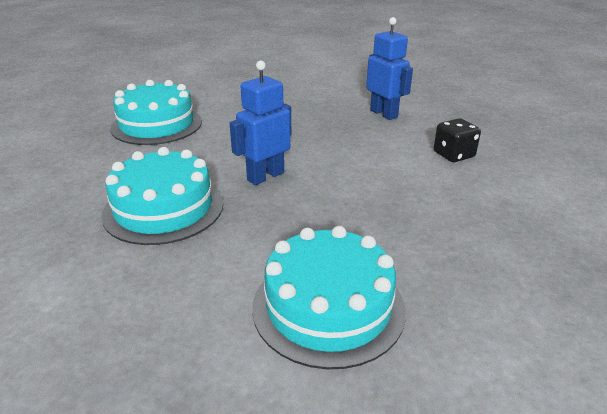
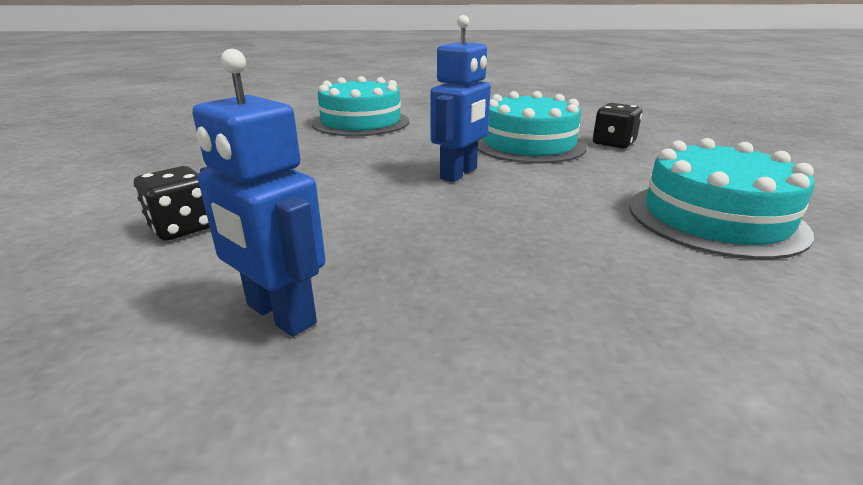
camera: 165 degrees right, 5 degrees down
none -> black dice [593,103,642,149]

